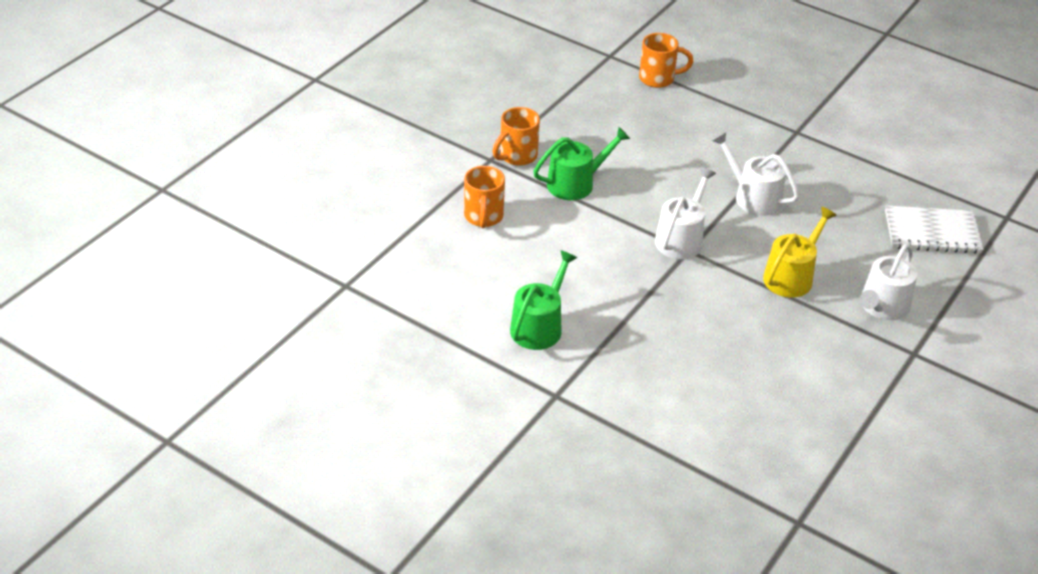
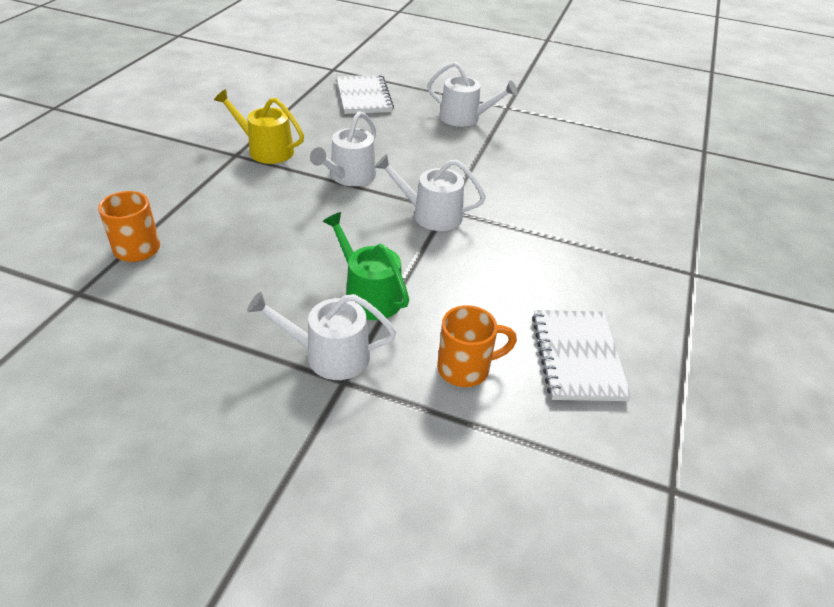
camera: 105 degrees left, 0 degrees up
orange mug [493,107,540,166] -> white watering can [247,292,396,380]
green watering can [510,250,577,350] -> none
yellow watering can [763,207,837,298] -> yellow watering can moved to [214,89,304,164]
none -> white notebook [532,310,632,401]

